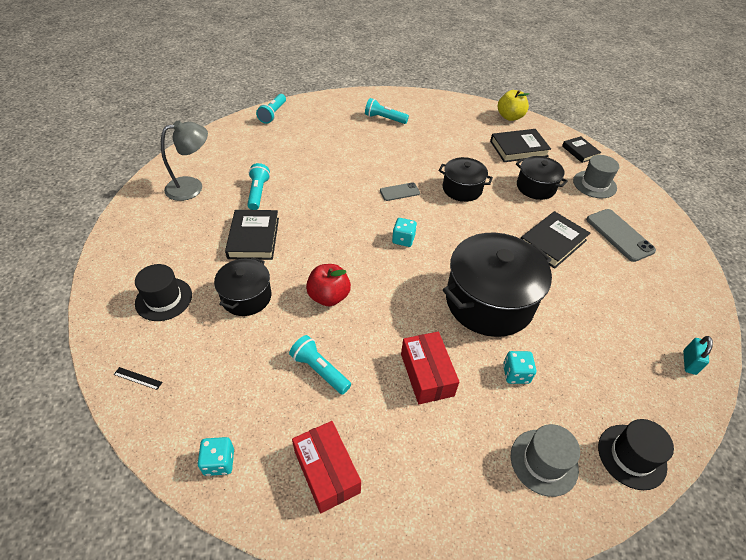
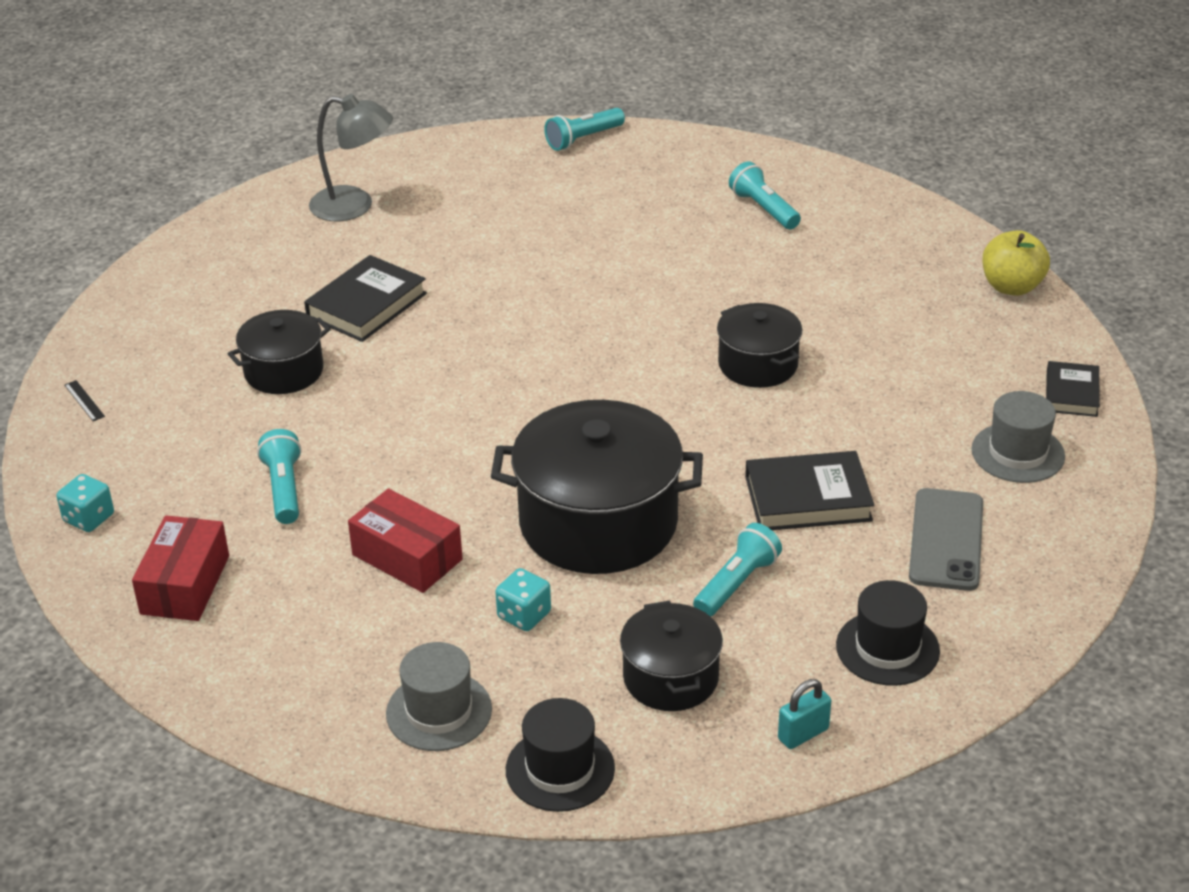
camera: 40 degrees right, 10 degrees down
black hat [135,264,192,321] -> black hat moved to [836,580,940,686]
turquoise flashlight [247,163,270,210] -> turquoise flashlight moved to [693,523,782,617]
red apple [306,264,351,306] -> none
grey phone [380,182,420,201] -> none
turquoise dice [392,218,417,247] -> none
red box [401,332,459,404] -> red box turned 75 degrees counterclockwise [348,488,463,593]
black book [490,129,551,162] -> none
black pot [516,156,568,200] -> black pot moved to [620,601,723,711]

